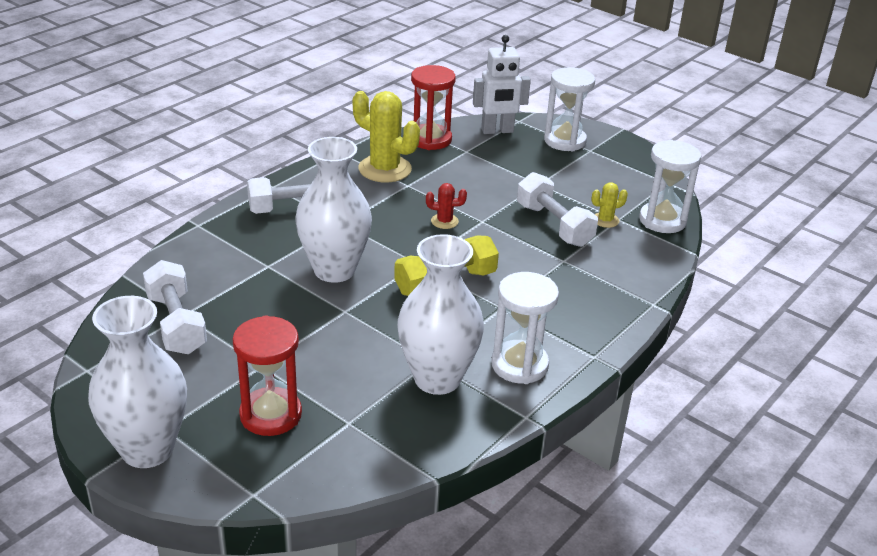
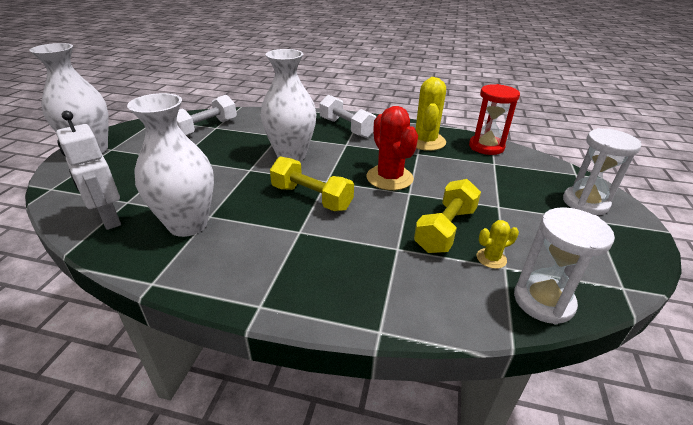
camera: 65 degrees right, 0 degrees up
red hourglass [233,315,302,436] -> none
red cactus [426,183,467,229] -> red cactus [366,106,418,190], size x2.06
white robot [473,35,531,134] -> white robot moved to [56,111,121,230]
white hourglass [491,272,559,384] -> none
white dumbbell [517,172,598,247] -> yellow dumbbell [414,179,481,253]
yellow cactus [591,182,628,228] -> yellow cactus turned 60 degrees counterclockwise [476,220,519,269]

